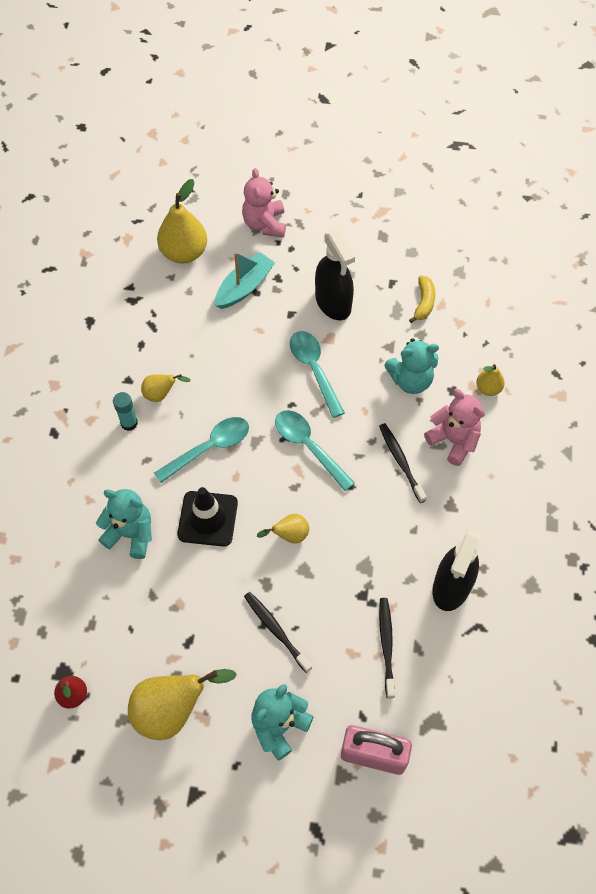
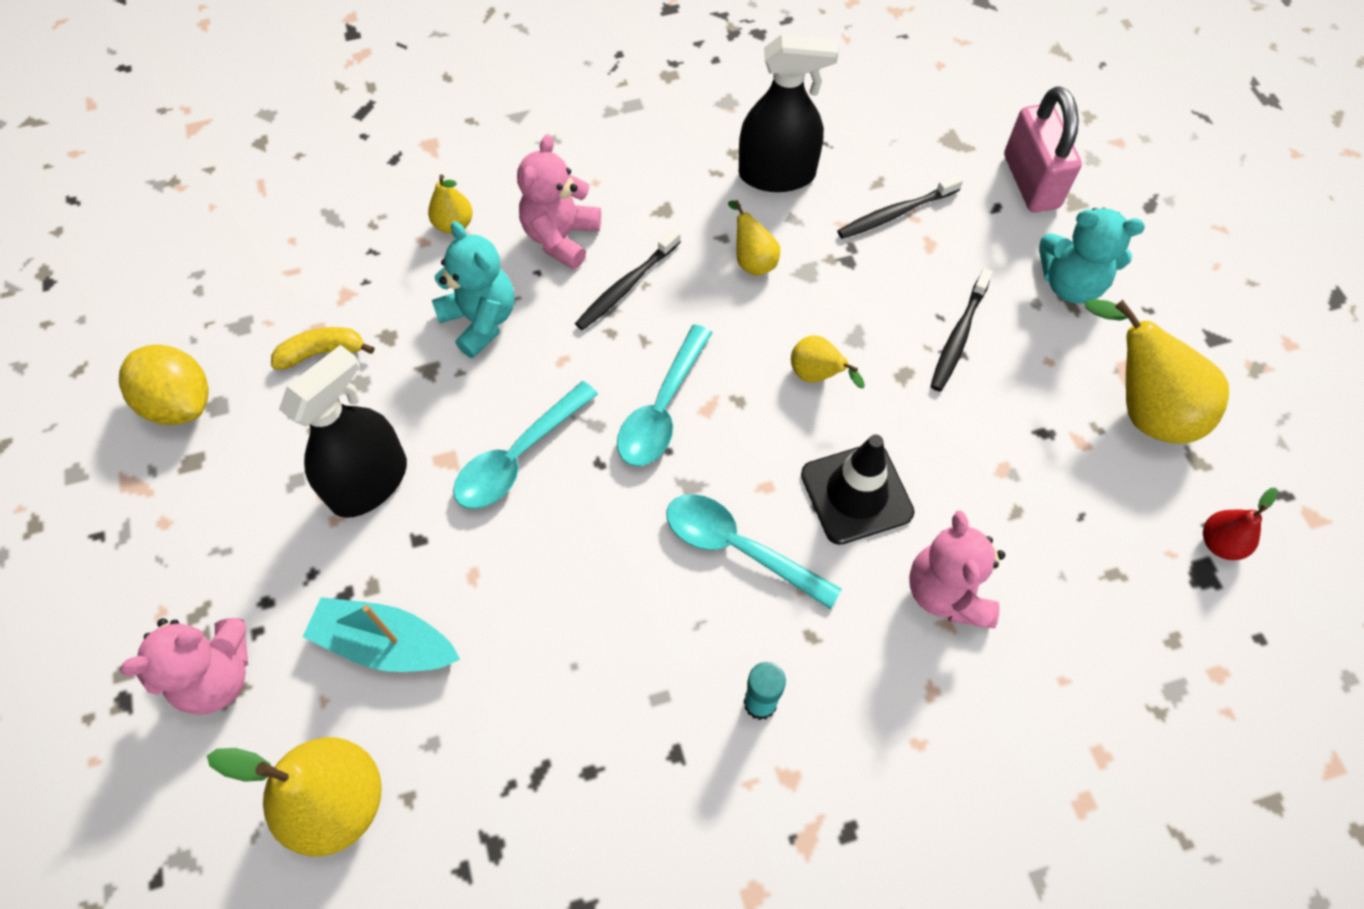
camera: 115 degrees left, 0 degrees up
turquoise teddy bear [96,489,152,559] -> pink teddy bear [909,511,1005,628]
yellow pear [141,374,191,402] -> yellow pear moved to [728,200,780,276]
none -> yellow lemon [119,344,209,425]

